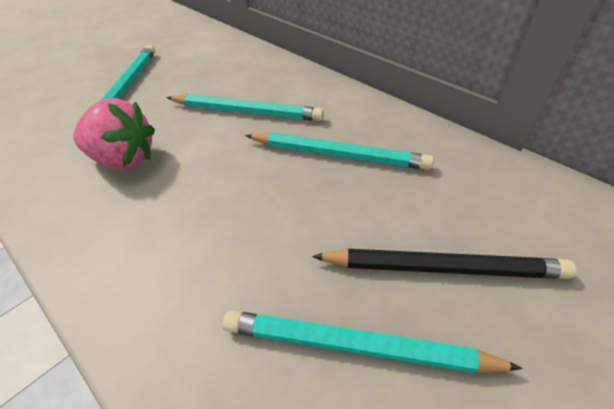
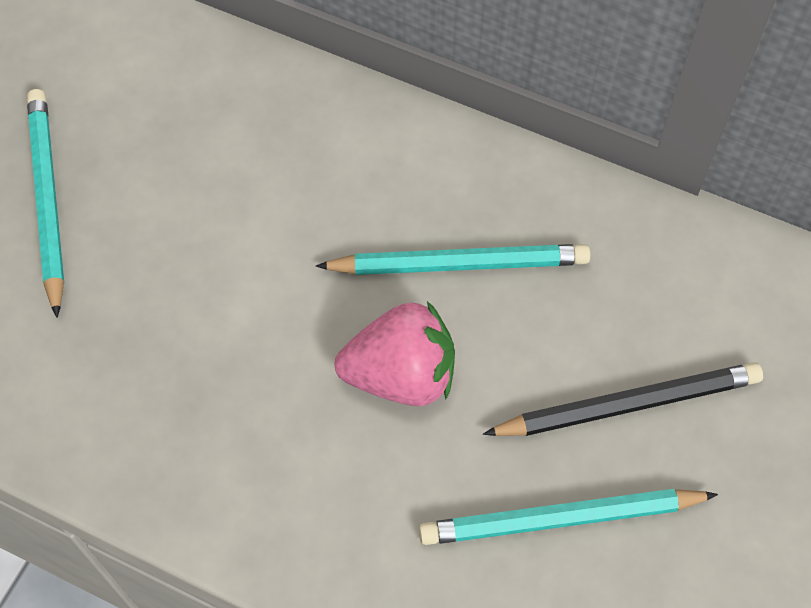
camera: 20 degrees left, 15 degrees up
pink strawberry [73,98,155,170] -> pink strawberry moved to [335,301,455,406]
turquoise pencil [166,94,324,121] -> none

